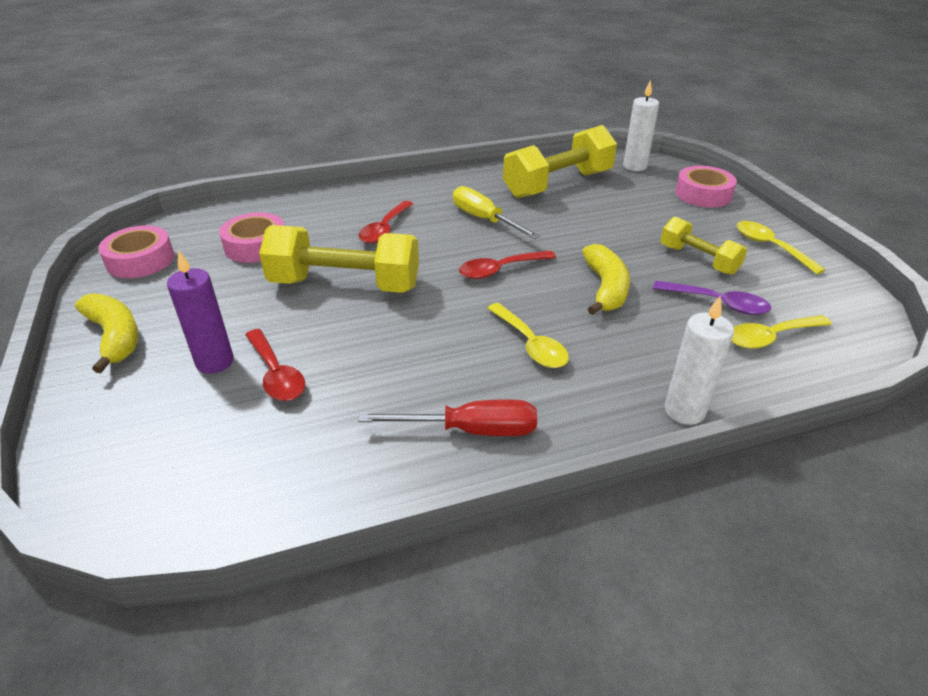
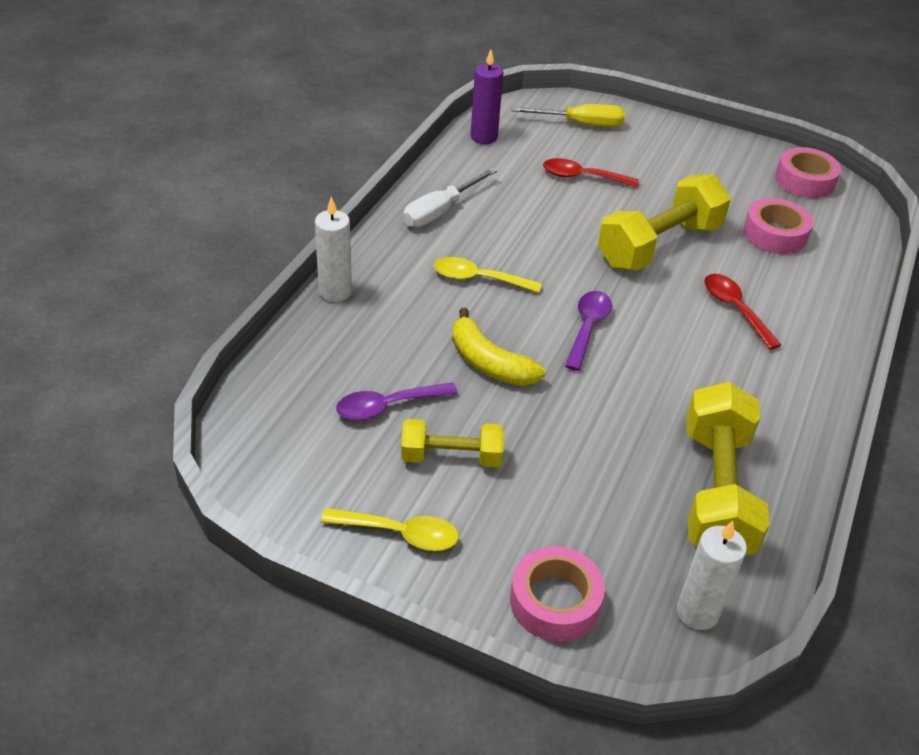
camera: 130 degrees right, 5 degrees up
yellow banana [75,293,138,373] -> none
purple candle [167,250,234,374] -> purple candle moved to [471,49,503,144]
red screwdriver [358,400,537,436] -> white screwdriver [403,168,497,227]
yellow screwdriver [453,186,540,239] -> yellow screwdriver moved to [512,104,625,127]
red spoon [459,250,556,279] -> purple spoon [565,291,612,371]
yellow spoon [731,315,832,349] -> none

